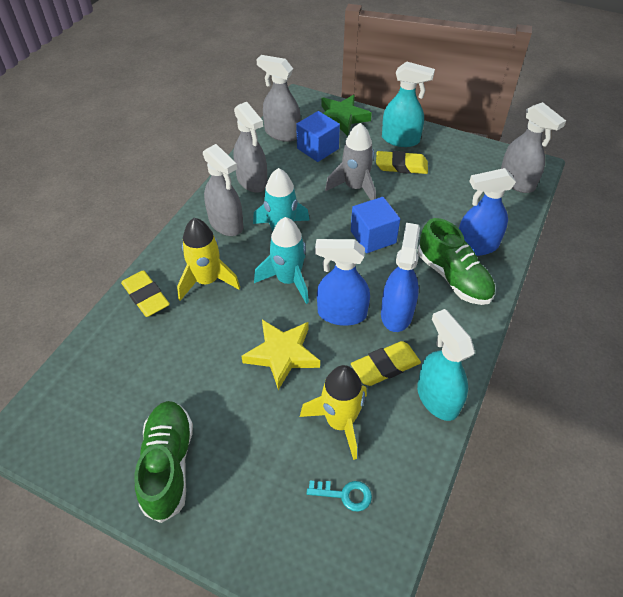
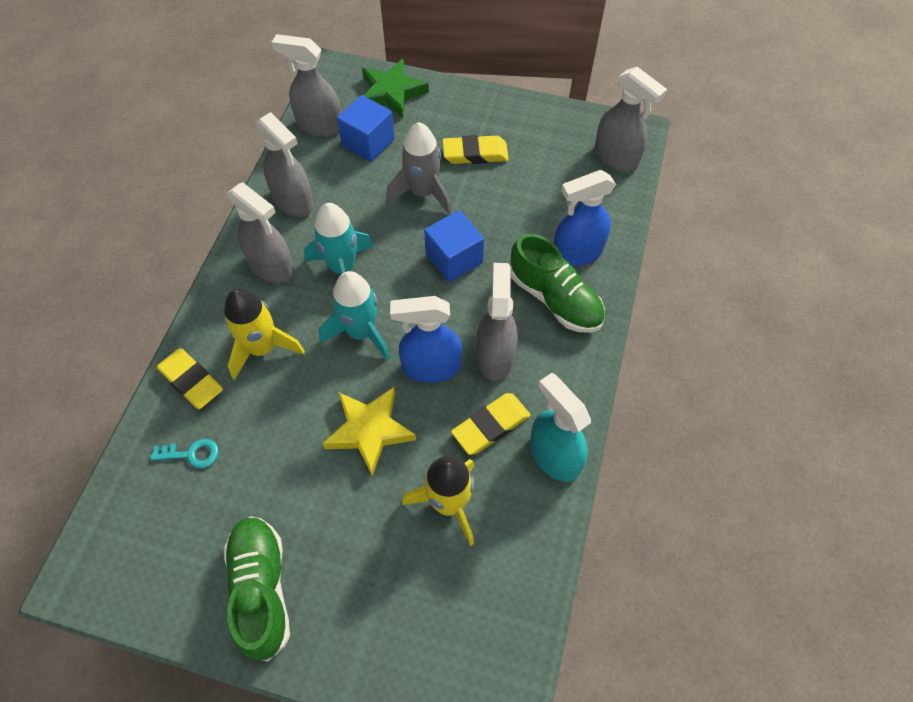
camera: 10 degrees left, 10 degrees up
turquoise key [307,481,372,512] -> turquoise key moved to [151,439,219,469]
blue spray bottle [381,223,420,332] -> grey spray bottle [476,263,518,382]
turquoise spray bottle [382,62,435,147] -> none

